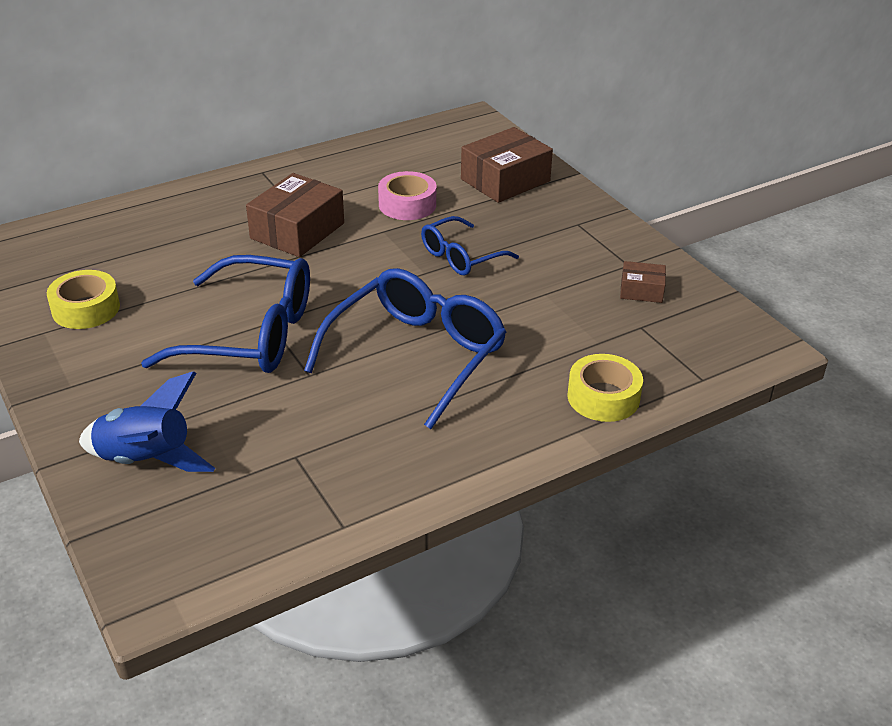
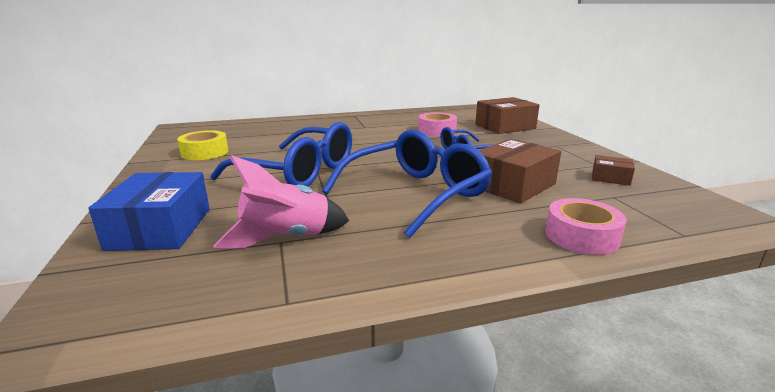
camera: 15 degrees right, 15 degrees down
blue rocket [79,371,215,472] -> blue box [89,172,210,251]
brown box [246,173,344,257] -> brown box moved to [479,139,561,203]
yellow tape [568,354,643,422] -> pink tape [545,198,627,255]
none -> pink rocket [213,155,349,249]

